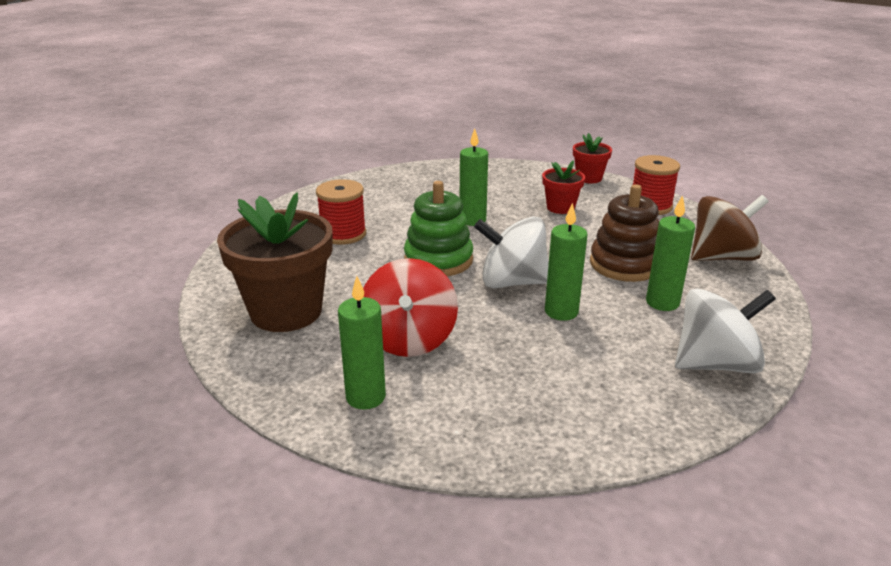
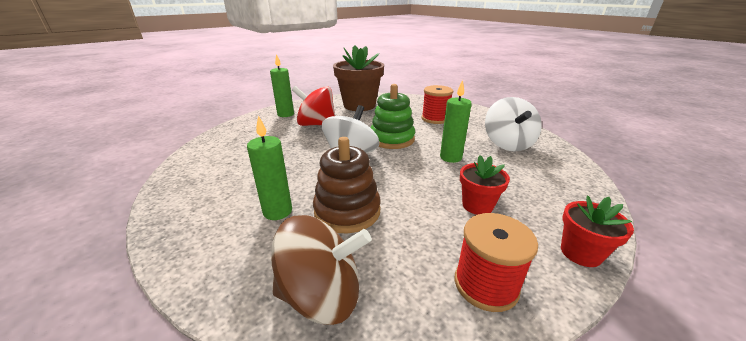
camera: 105 degrees right, 0 degrees up
green candle [545,203,588,321] -> none
white spinning top [675,288,776,373] -> white spinning top moved to [485,97,542,152]
brown spinning top [691,195,769,261] -> brown spinning top turned 90 degrees counterclockwise [271,215,371,325]

